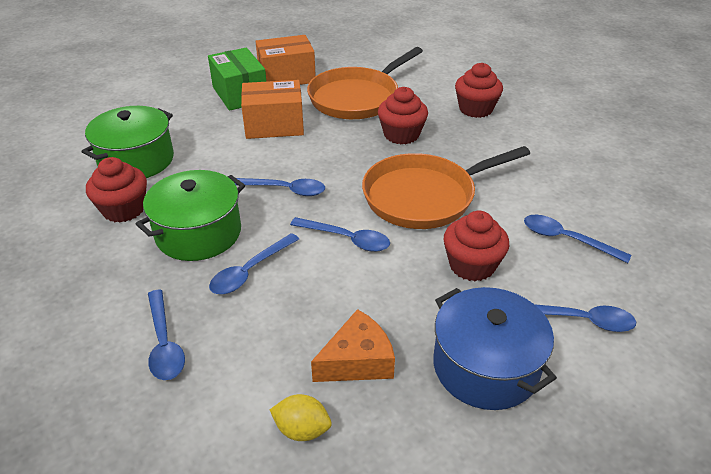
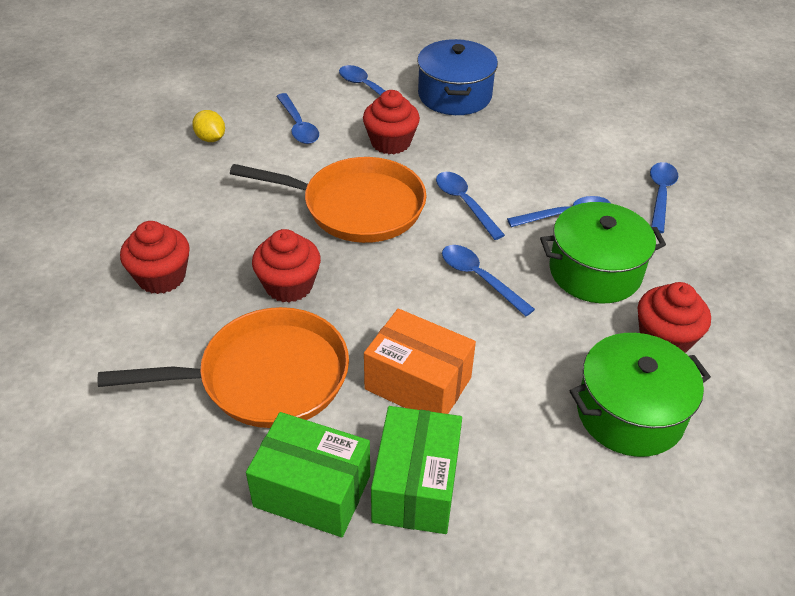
camera: 145 degrees left, 5 degrees up
orange box [256,35,316,85] -> green box [246,412,370,537]
yellow lemon [270,394,332,441] -> yellow lemon moved to [192,110,225,142]
orange cheese [311,309,395,382] -> none

